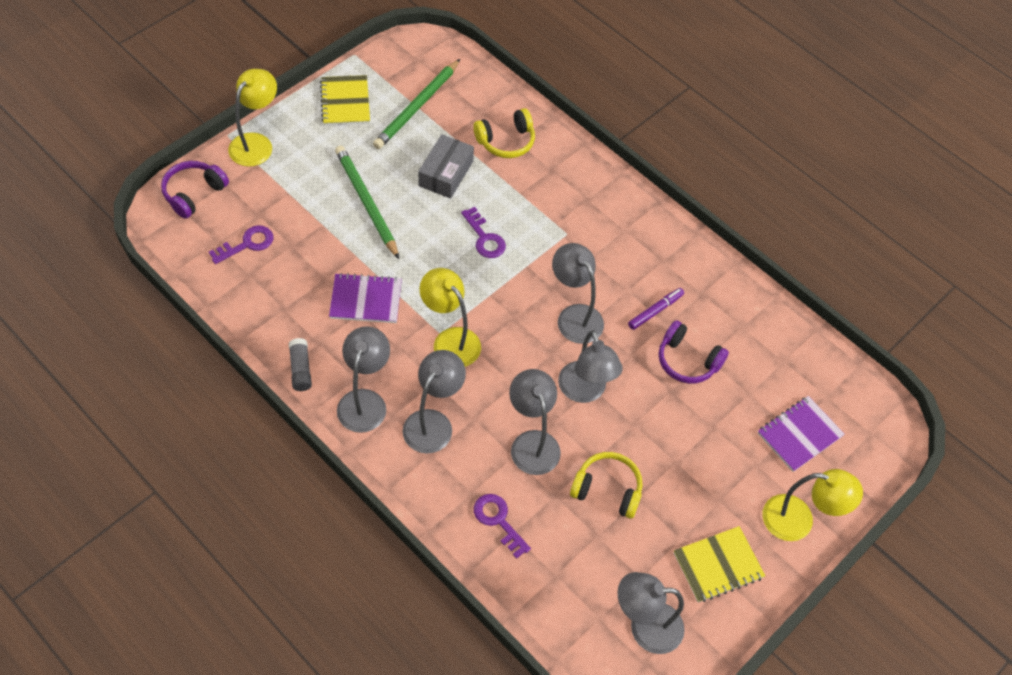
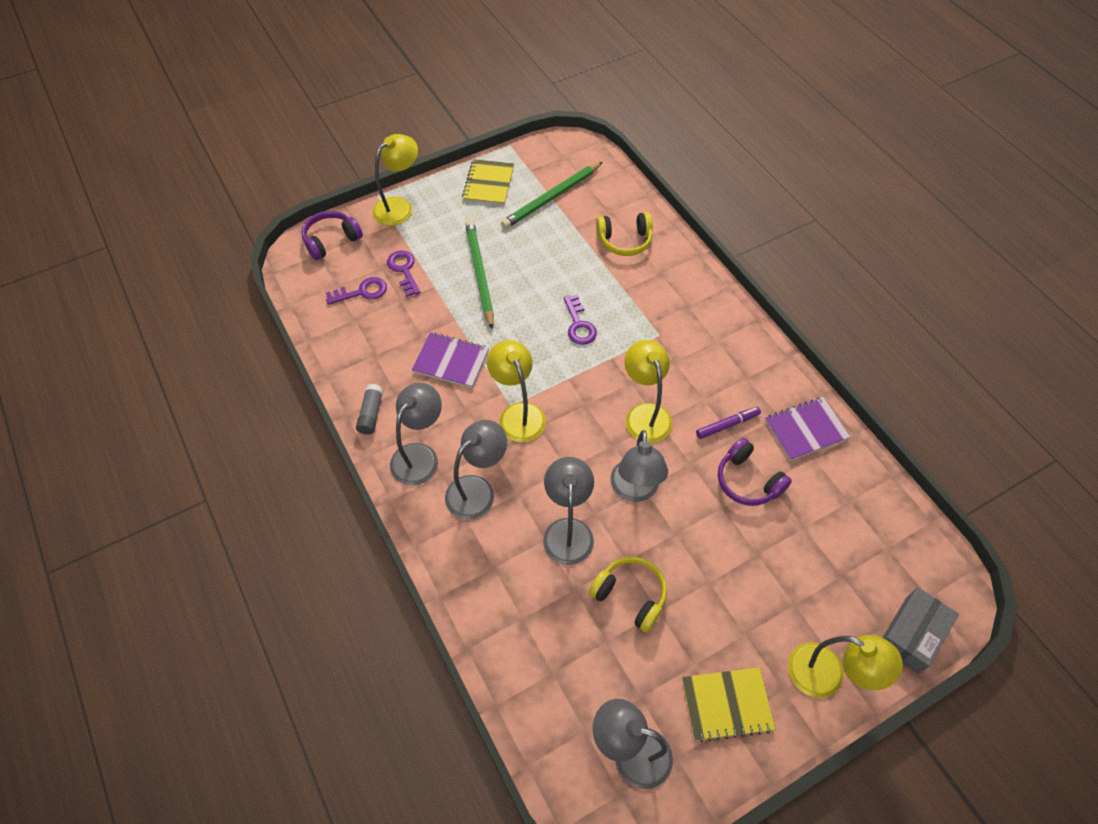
camera: 20 degrees right, 0 degrees up
grey box [418,134,474,199] -> grey box moved to [882,587,959,674]
purple key [474,494,531,559] -> purple key moved to [387,251,420,297]
grey lamp [552,243,604,344] -> yellow lamp [624,340,672,443]
purple notebook [758,396,845,472] -> purple notebook moved to [765,397,850,461]

